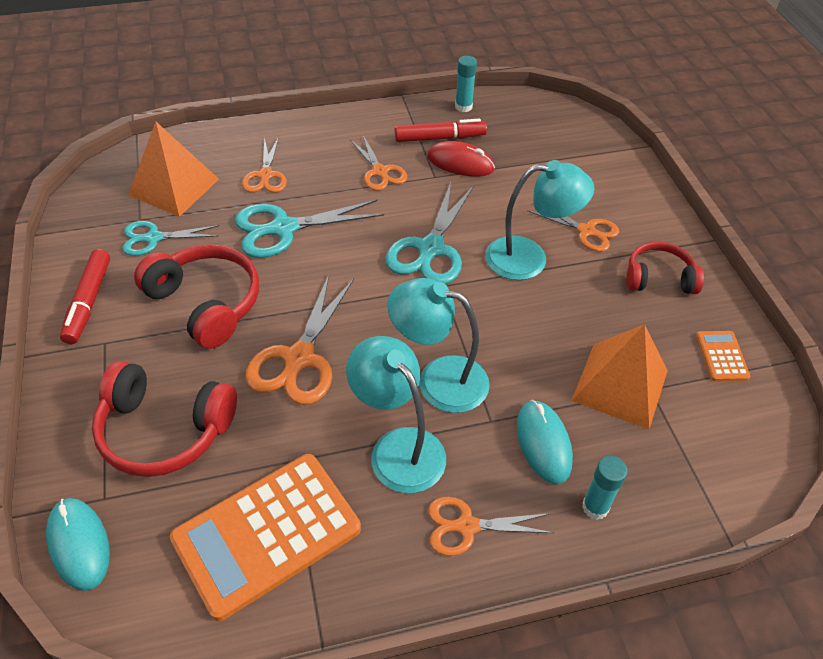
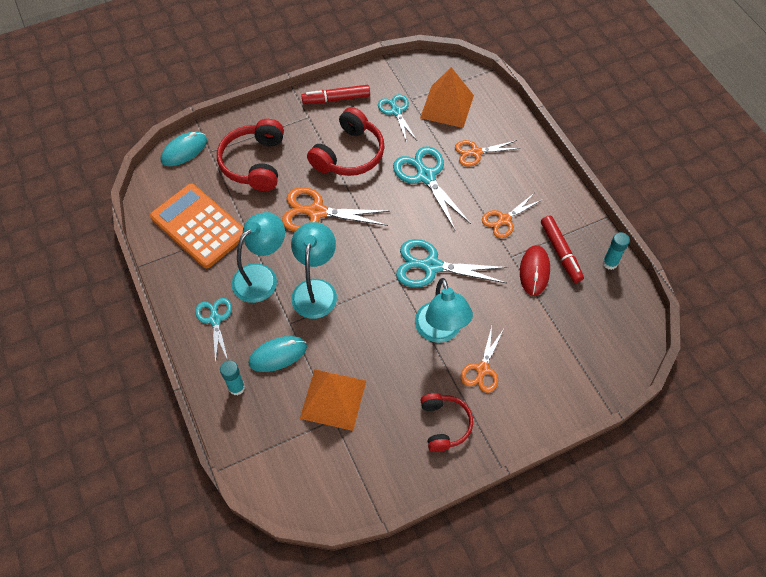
camera: 80 degrees right, 10 degrees up
orange scissors [428,497,554,556] -> turquoise scissors [195,298,232,365]
orange calculator [696,331,750,381] -> none

